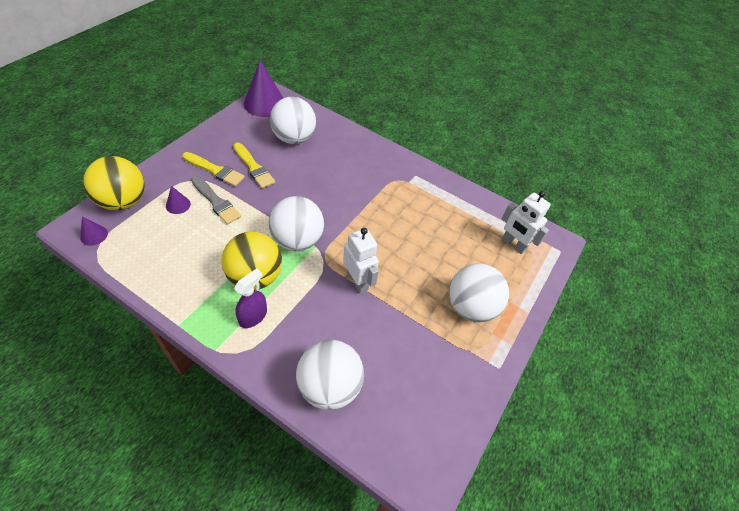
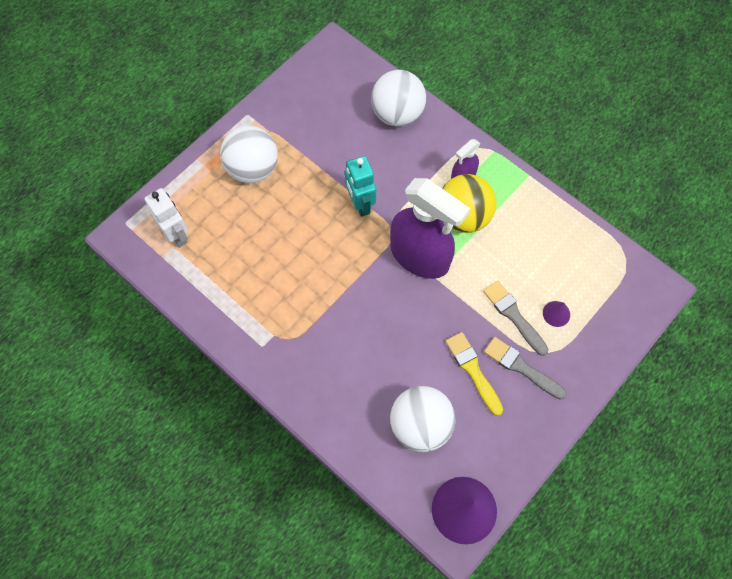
camera: 165 degrees left, 15 degrees up
purple cone [80,216,108,246] -> none
yellow ball [83,156,145,210] -> none
yellow brush [182,152,245,186] -> grey brush [484,337,567,400]
white ball [269,196,324,251] -> purple spray bottle [390,178,470,279]
white robot [343,228,379,293] -> turquoise robot [345,156,376,217]

